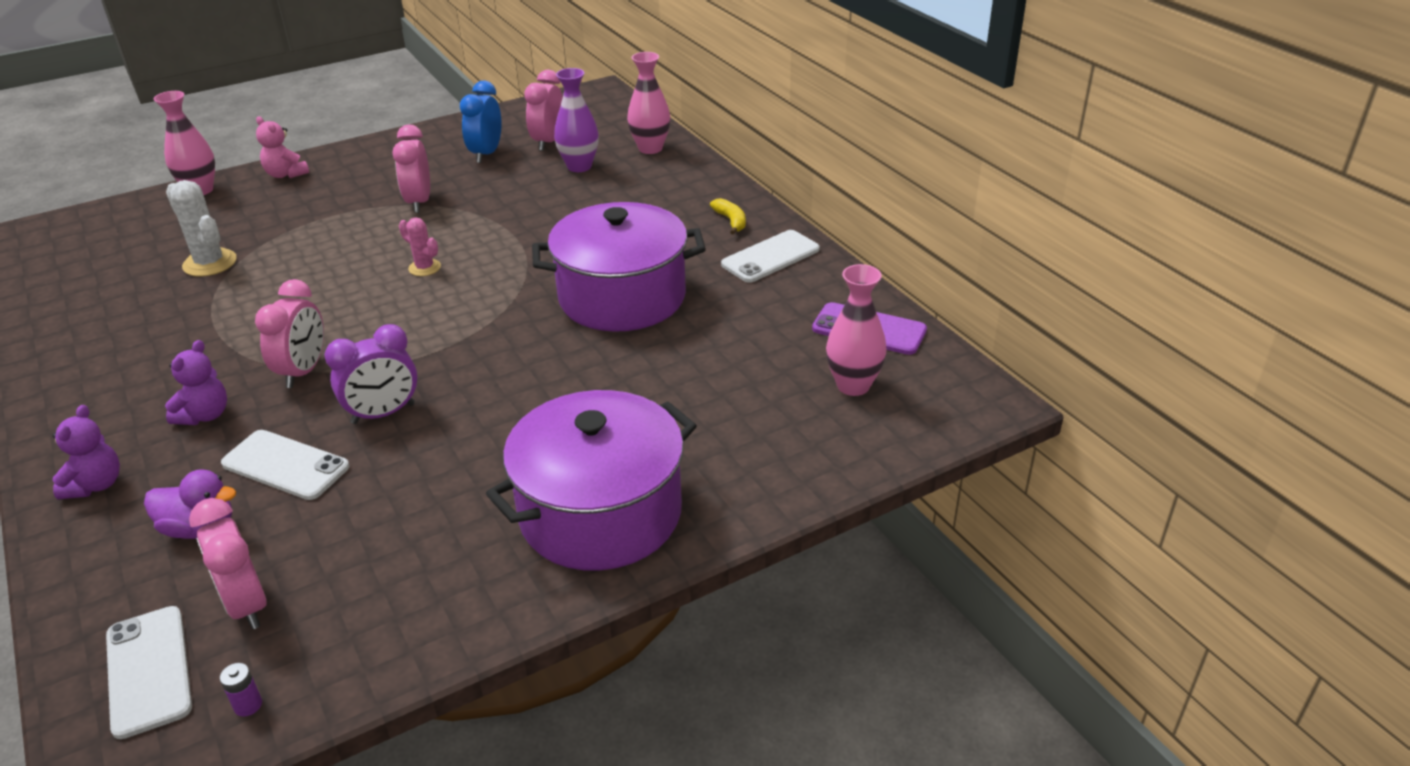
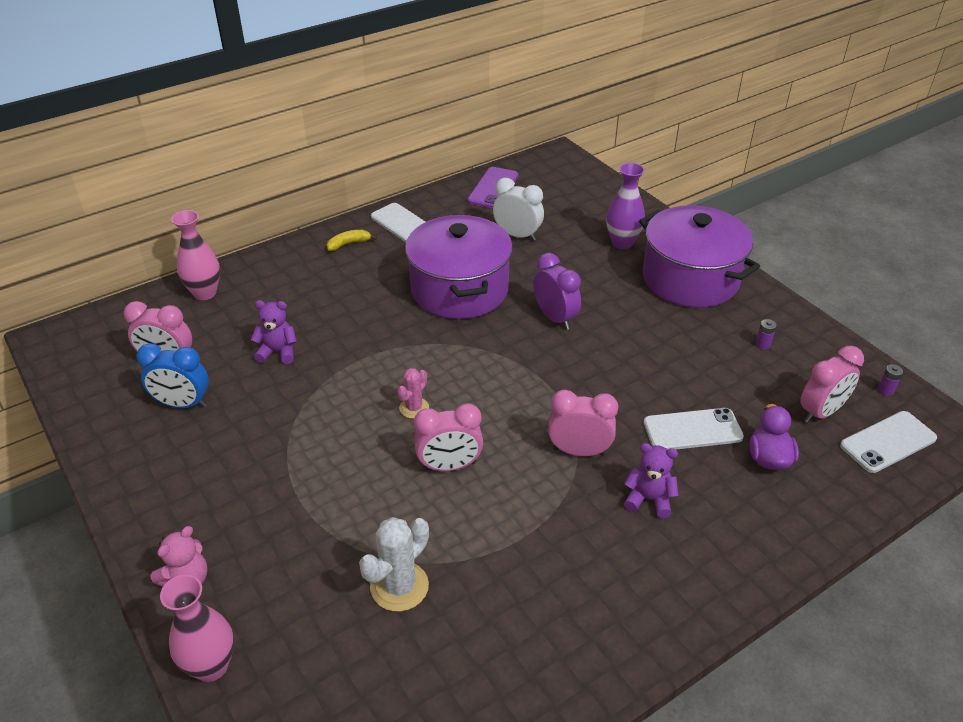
camera: 95 degrees left, 5 degrees up
purple teddy bear [52,405,120,499] -> purple teddy bear moved to [251,300,297,364]
white phone [221,430,349,500] -> white phone turned 60 degrees clockwise [643,408,744,450]
purple clock [324,324,417,424] -> purple clock moved to [533,253,581,330]
pink clock [393,124,430,213] -> pink clock moved to [414,403,483,471]
purple vase [554,68,599,172] -> purple vase moved to [606,163,645,249]
pink vase [826,264,887,396] -> none
none -> white clock [493,178,544,241]
none -> purple battery [755,319,777,350]

